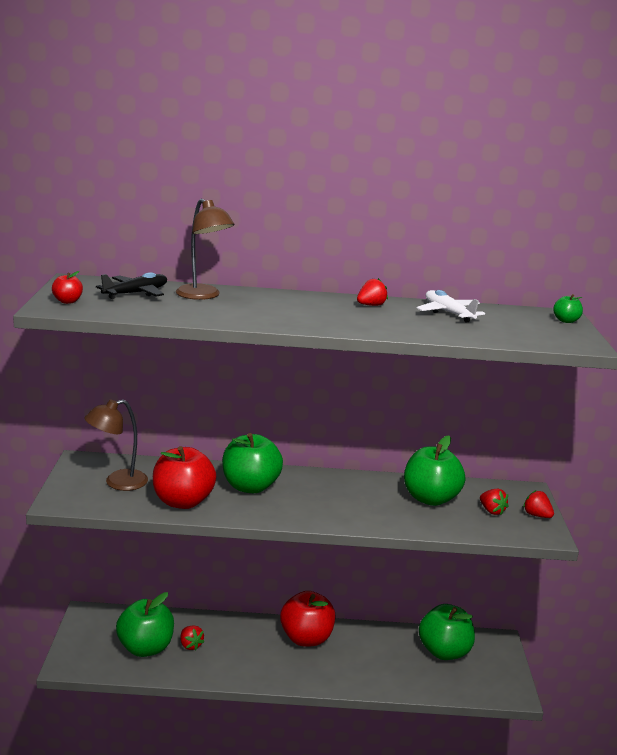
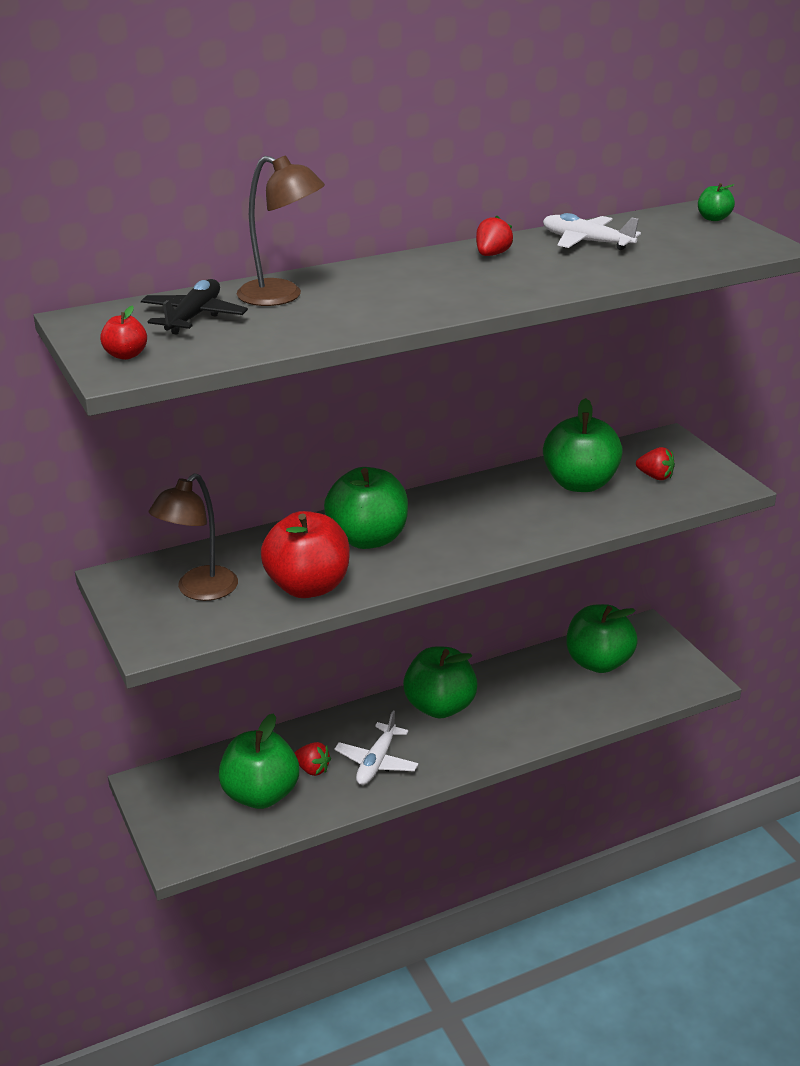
camera: 25 degrees left, 10 degrees up
red apple [280,591,335,647] -> green apple [403,646,478,719]
red strawberry [523,490,554,518] -> none
none -> white plane [334,711,419,785]

